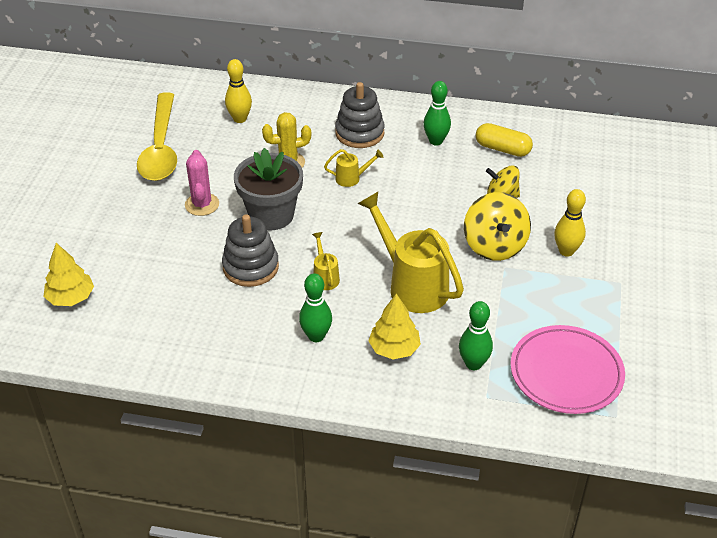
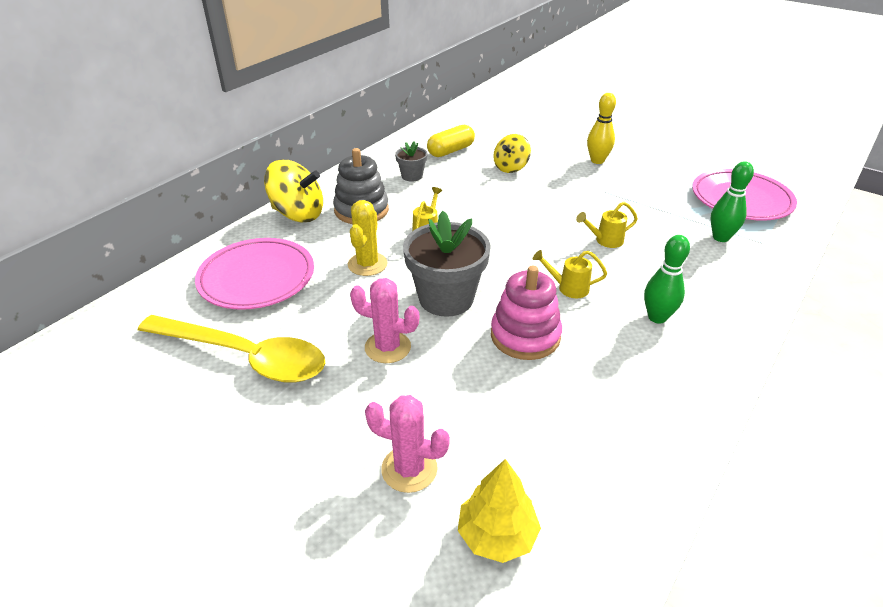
camera: 65 degrees left, 5 degrees down
grey stacking toy [222,214,279,287] -> pink stacking toy [491,265,562,360]
yellow bowling pin [225,59,252,123] -> pink plate [195,238,314,310]
yellow watering can [357,192,464,313] -> yellow watering can [576,202,638,248], size x0.46
yellow tree [368,293,421,359] -> none
green bowling pin [423,81,451,145] -> grey flower pot [395,141,428,182]
yellow spinning top [464,192,531,261] -> yellow spinning top moved to [264,160,323,222]
none -> pink cactus [365,395,450,493]

